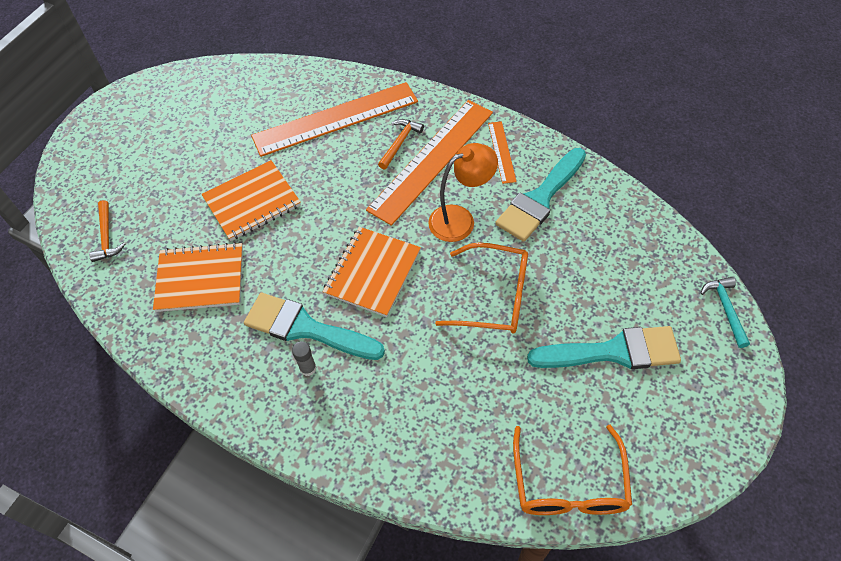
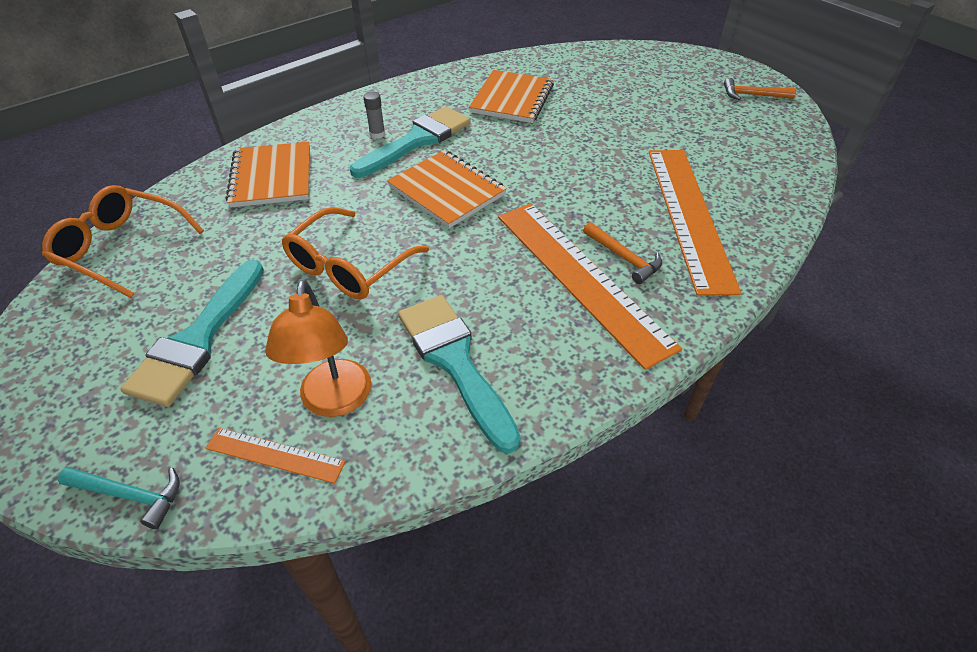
camera: 110 degrees right, 10 degrees down
orange hammer [89,200,125,262] -> orange hammer moved to [724,78,796,100]
orange notebook [201,160,301,241] -> orange notebook moved to [226,142,310,208]
orange lamp [428,143,498,242] -> orange lamp moved to [265,280,371,417]
orange ruler [488,121,517,184] -> orange ruler moved to [206,428,346,484]

